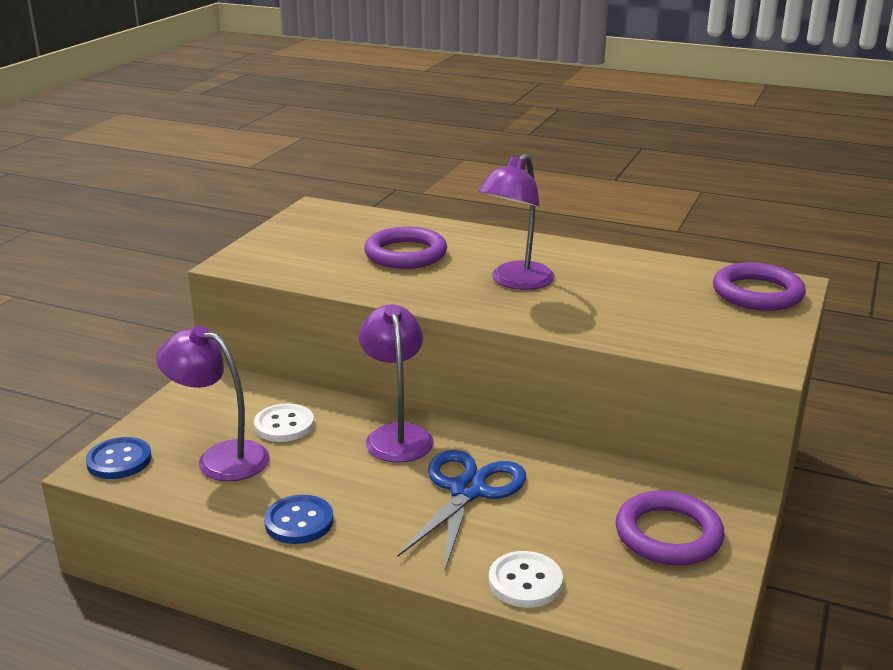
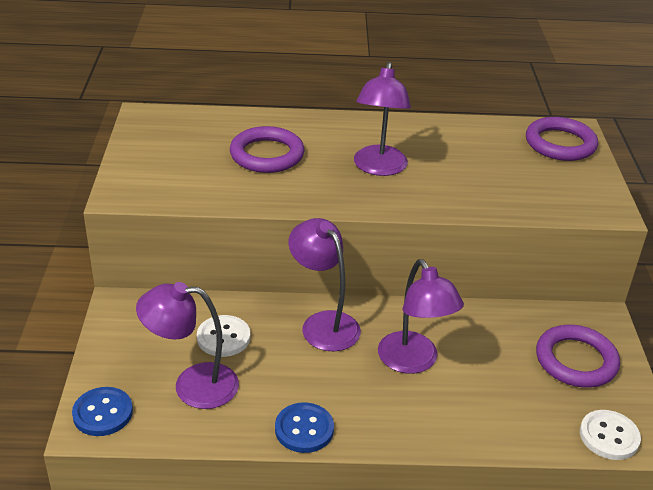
camera: 25 degrees left, 10 degrees up
blue scissors [397,450,526,570] -> purple lamp [378,259,464,374]
white button [489,551,563,608] -> white button moved to [580,410,641,460]

